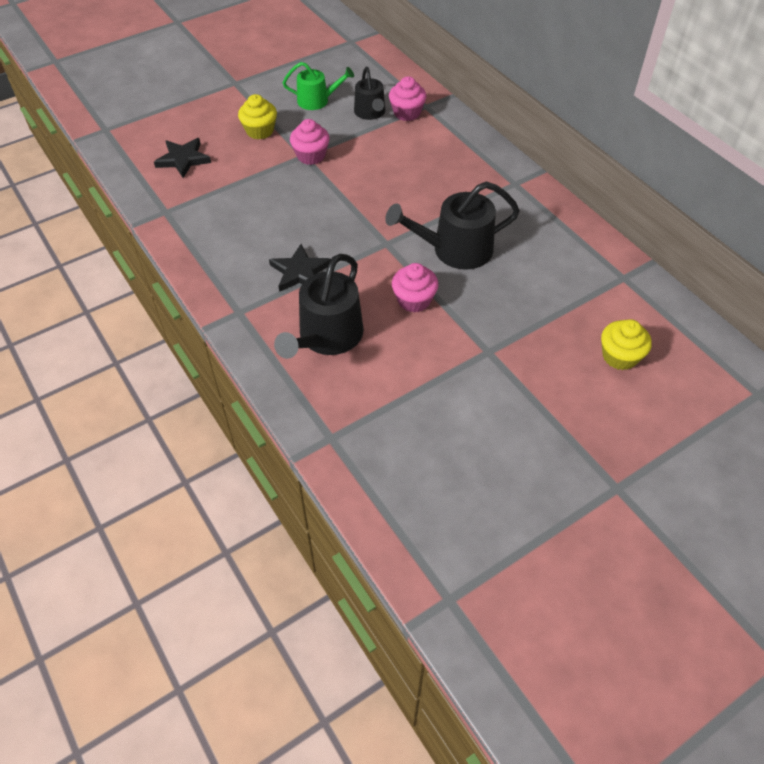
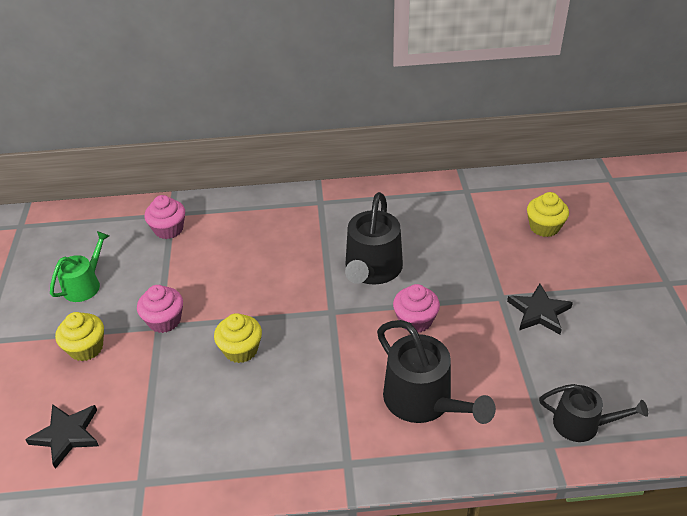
camera: 60 degrees left, 10 degrees down
black star [269,244,331,292] -> black star moved to [507,284,573,334]
black watering can [354,67,385,120] -> black watering can moved to [539,384,648,442]
none -> yellow cupcake [214,313,262,363]

